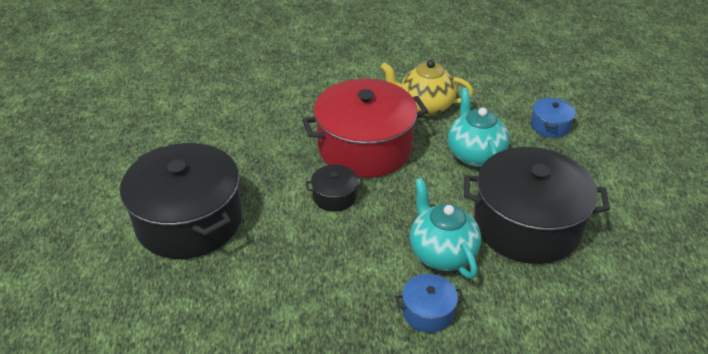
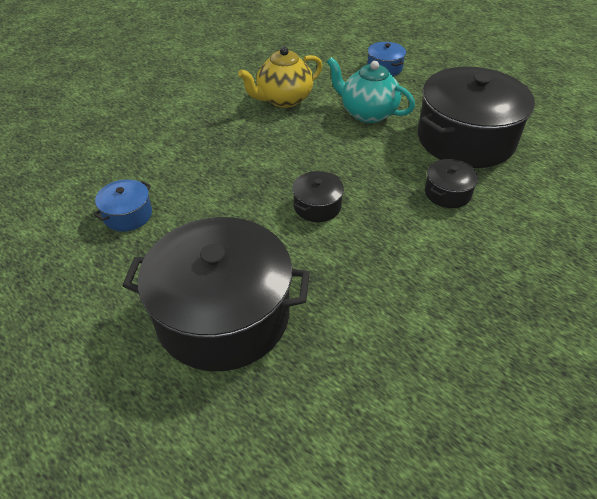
camera: 45 degrees left, 5 degrees up
red pot [302,79,428,178] -> none
blue pot [396,274,464,333] -> blue pot moved to [94,179,152,232]
turquoise teapot [410,178,481,279] -> black pot [425,159,478,208]

